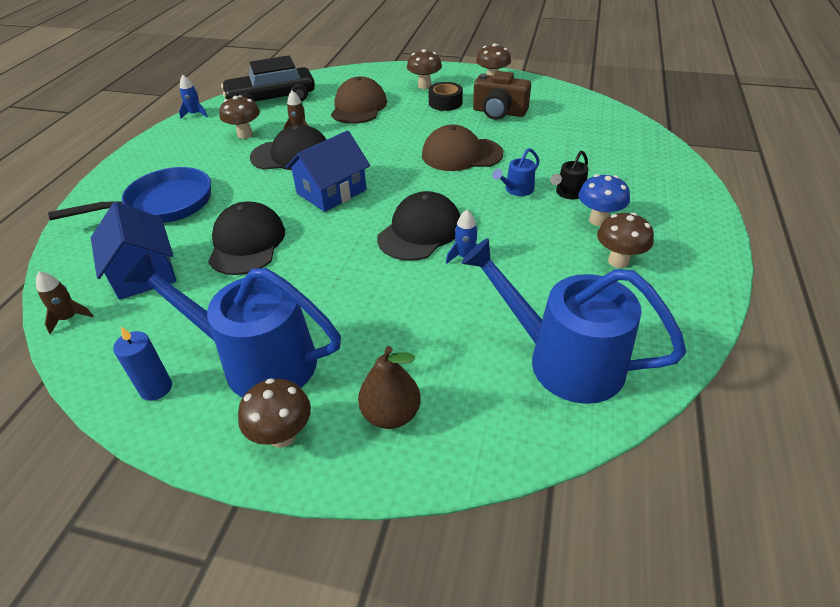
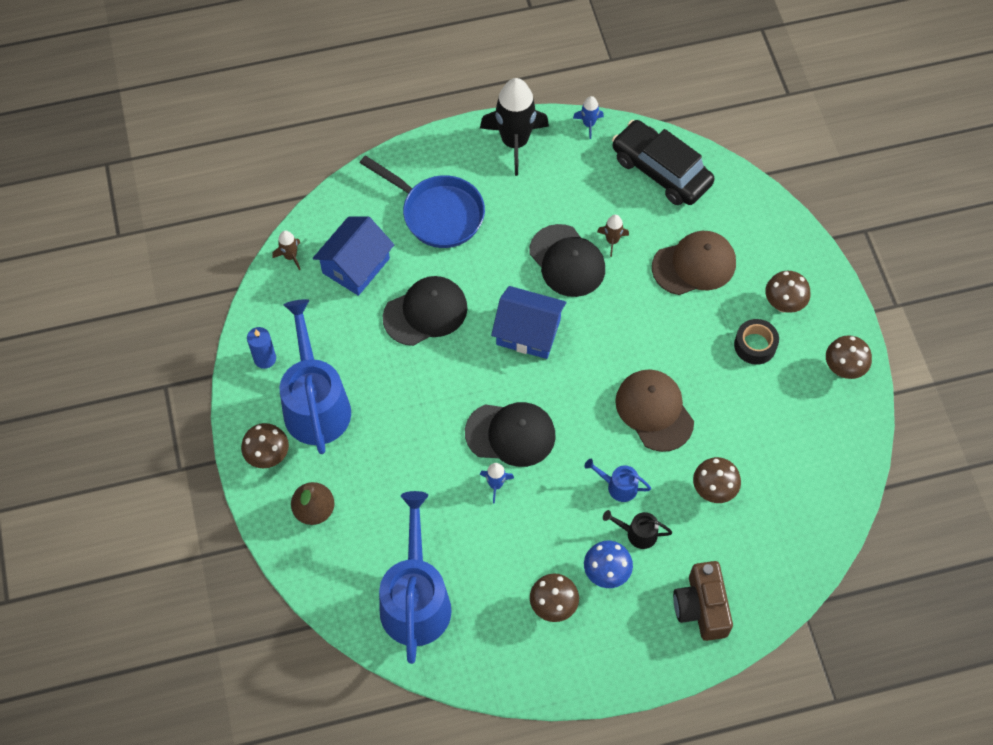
camera: 60 degrees right, 20 degrees up
brown mushroom [219,95,260,139] -> brown mushroom moved to [693,457,741,503]
brown camera [473,71,531,120] -> brown camera moved to [673,561,733,641]
none -> black rocket [480,78,549,176]

